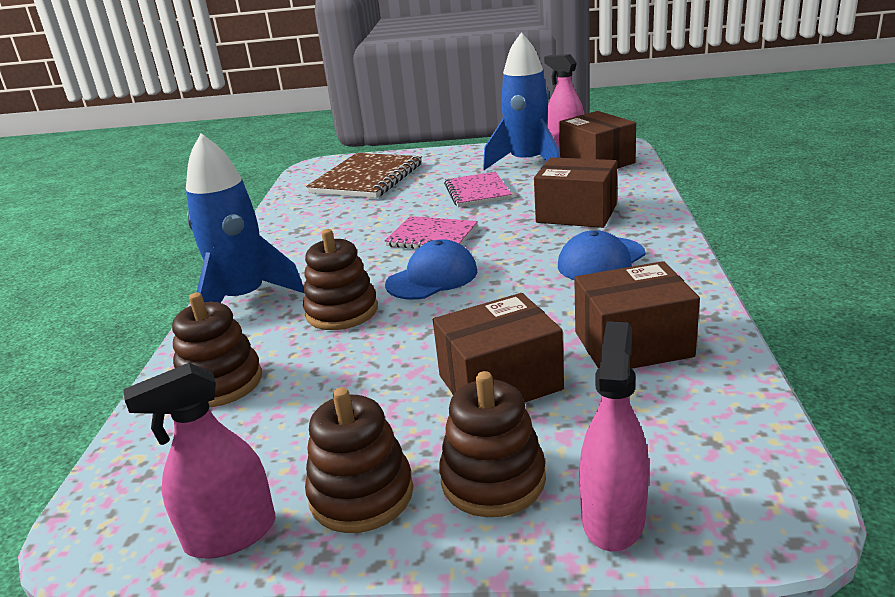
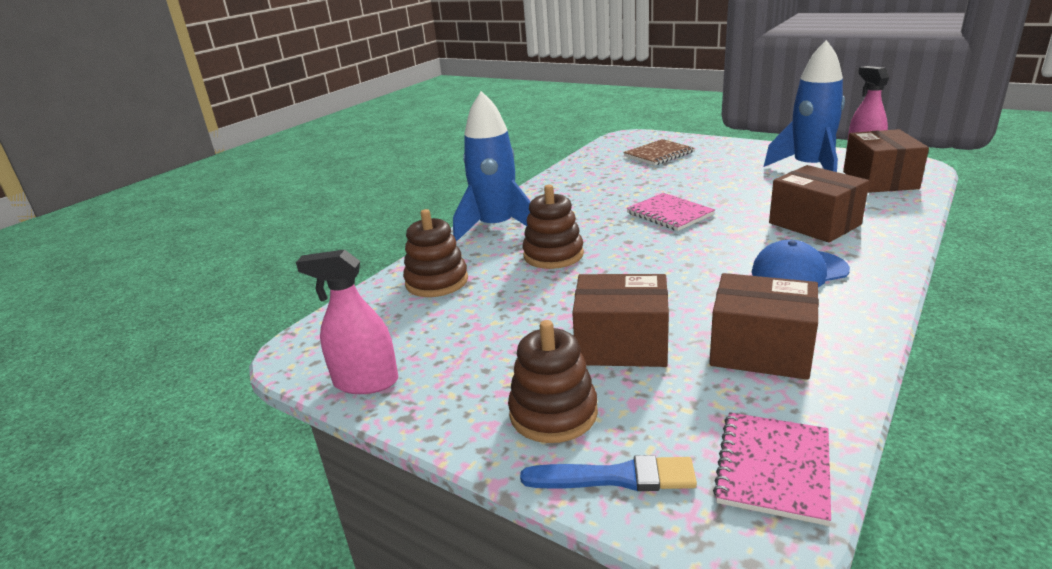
camera: 30 degrees right, 0 degrees up
brown stacking toy [305,387,413,533] -> none
brown notebook [306,153,422,198] -> brown notebook [623,139,694,165], size x0.64
blue cap [385,239,477,300] -> none
pink notebook [444,172,512,207] -> pink notebook moved to [713,412,831,526]
pink spray bottle [580,321,649,551] -> blue brush [520,455,697,491]

